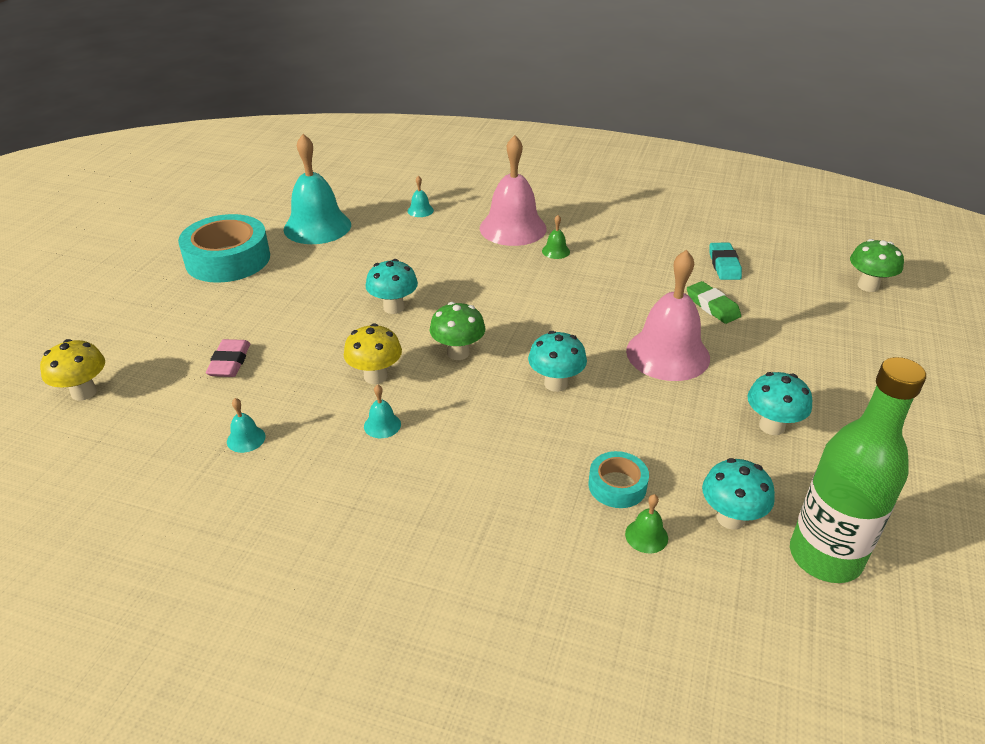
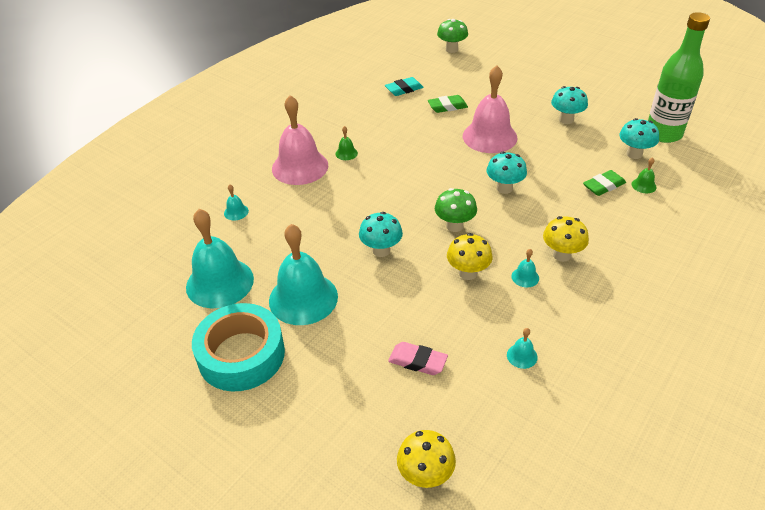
camera: 70 degrees left, 5 degrees up
turquoise tape [589,451,649,508] -> green eraser [583,170,626,196]
turquoise eraser [710,243,742,280] -> turquoise eraser turned 45 degrees counterclockwise [385,77,424,96]
none -> turquoise bell [269,224,338,325]
none -> yellow mushroom [543,216,589,262]

